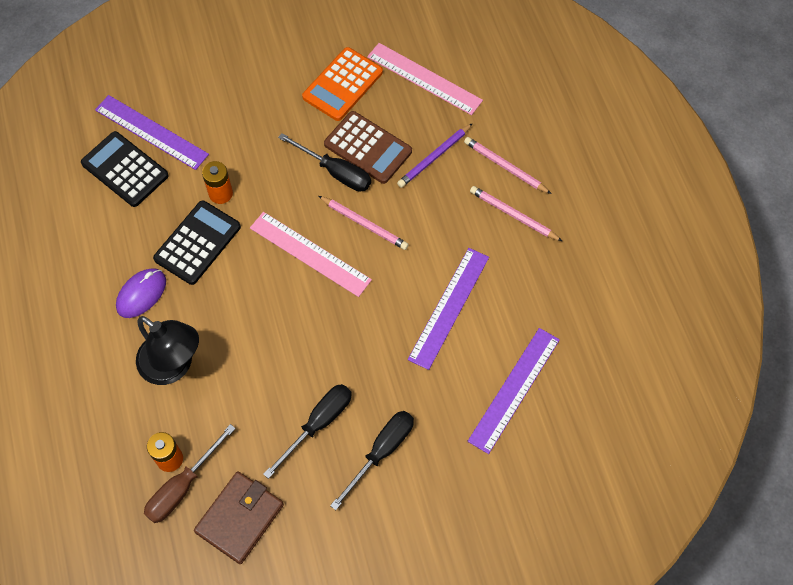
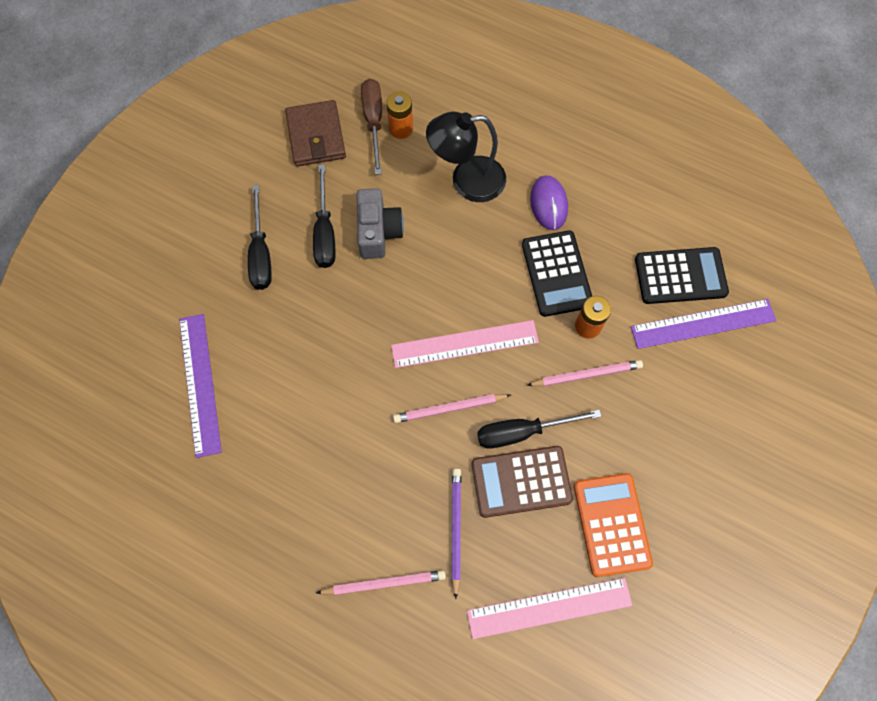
camera: 135 degrees right, 5 degrees up
purple ruler [408,248,489,370] -> none
pink pencil [470,186,562,241] -> pink pencil moved to [527,360,643,386]
none -> grey camera [356,188,404,259]

